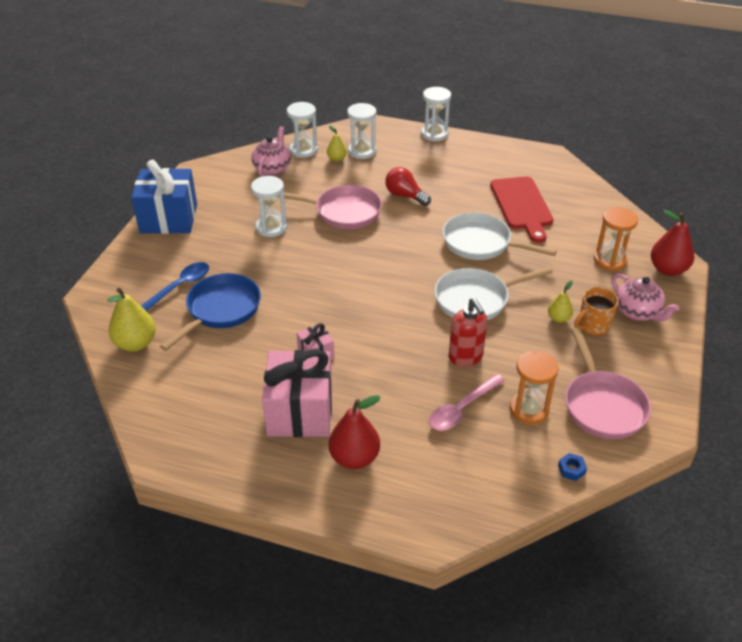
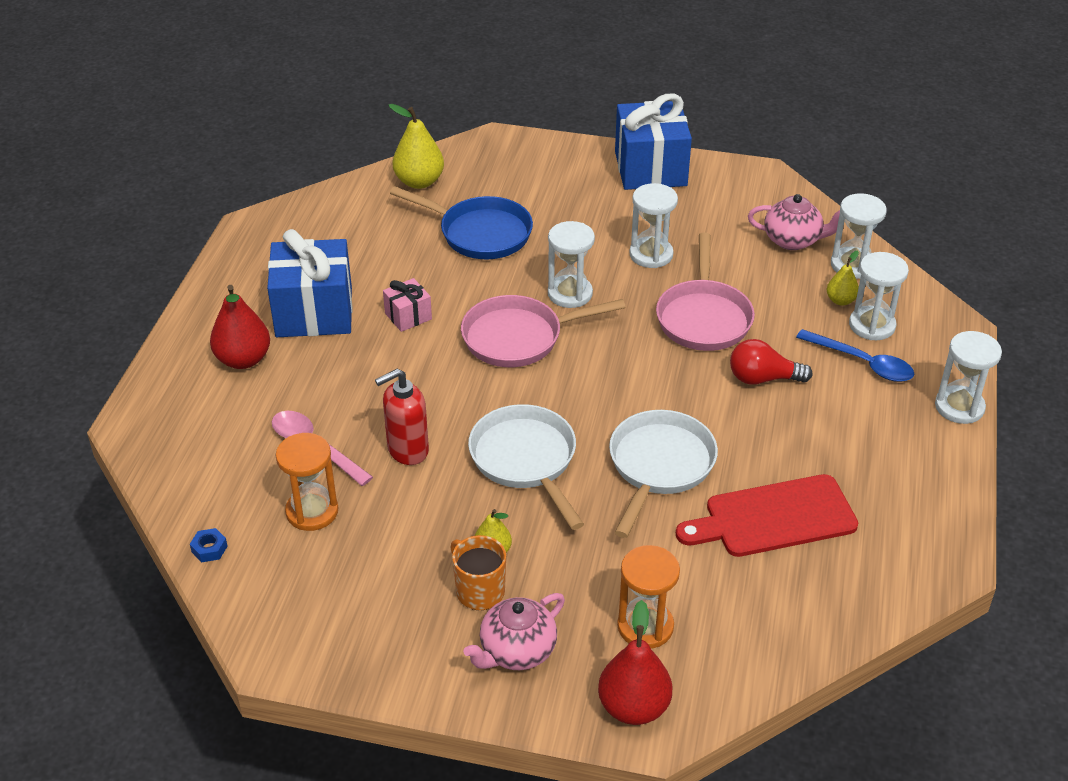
camera: 85 degrees right, 0 degrees up
blue spoon [141,262,209,311] -> blue spoon moved to [796,329,914,382]
pink gift [262,349,332,437] -> blue gift [267,229,353,337]
red light bulb [385,167,431,206] -> red light bulb turned 120 degrees counterclockwise [730,339,812,385]
pink pan [565,328,651,439] -> pink pan moved to [461,295,626,367]
none -> white hourglass [548,221,595,308]

